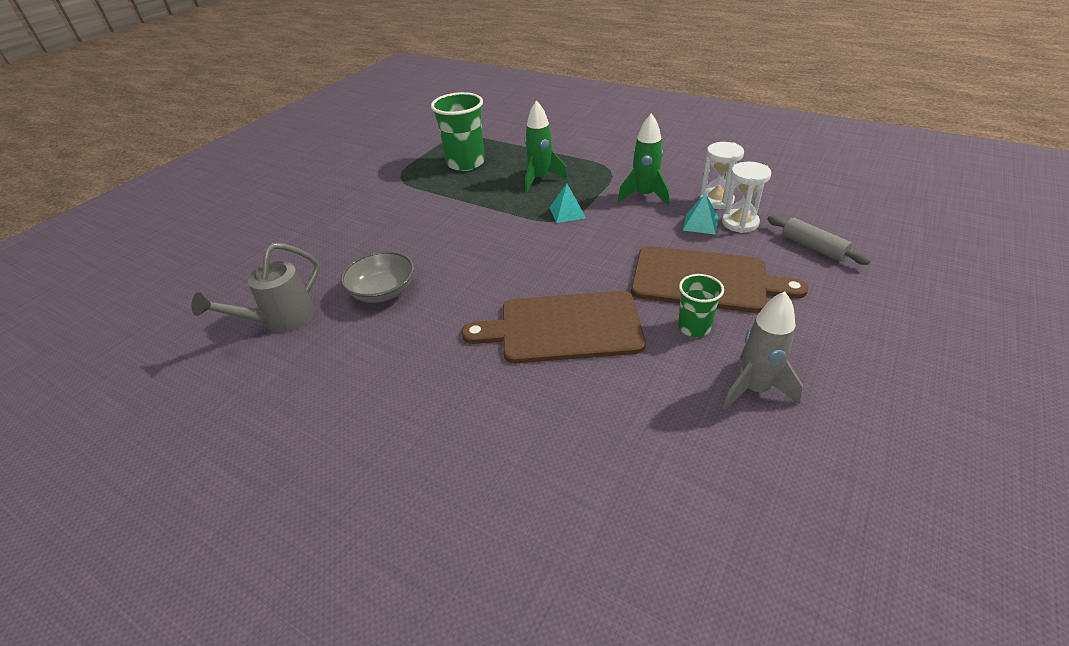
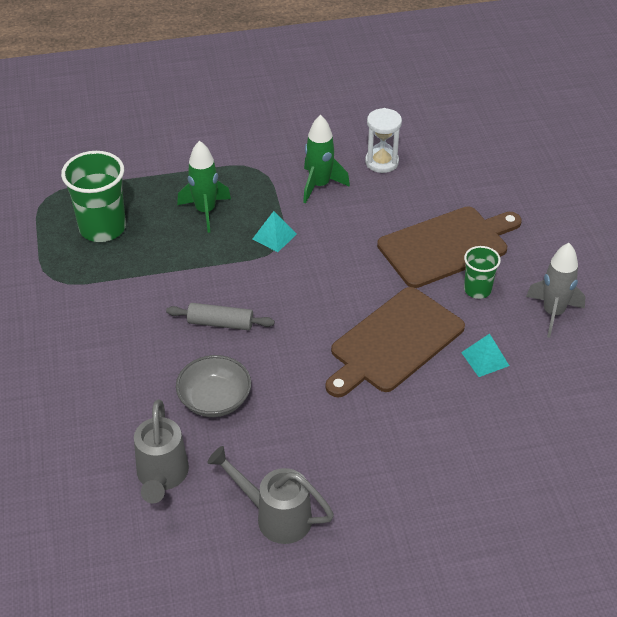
camera: 45 degrees left, 5 degrees up
turquoise pyramid [683,193,718,235] -> turquoise pyramid moved to [461,334,509,377]
white hourglass [722,162,771,233] -> none
grey rolling pin [767,216,871,265] -> grey rolling pin moved to [166,303,275,330]
none -> grey watering can [207,446,334,544]

